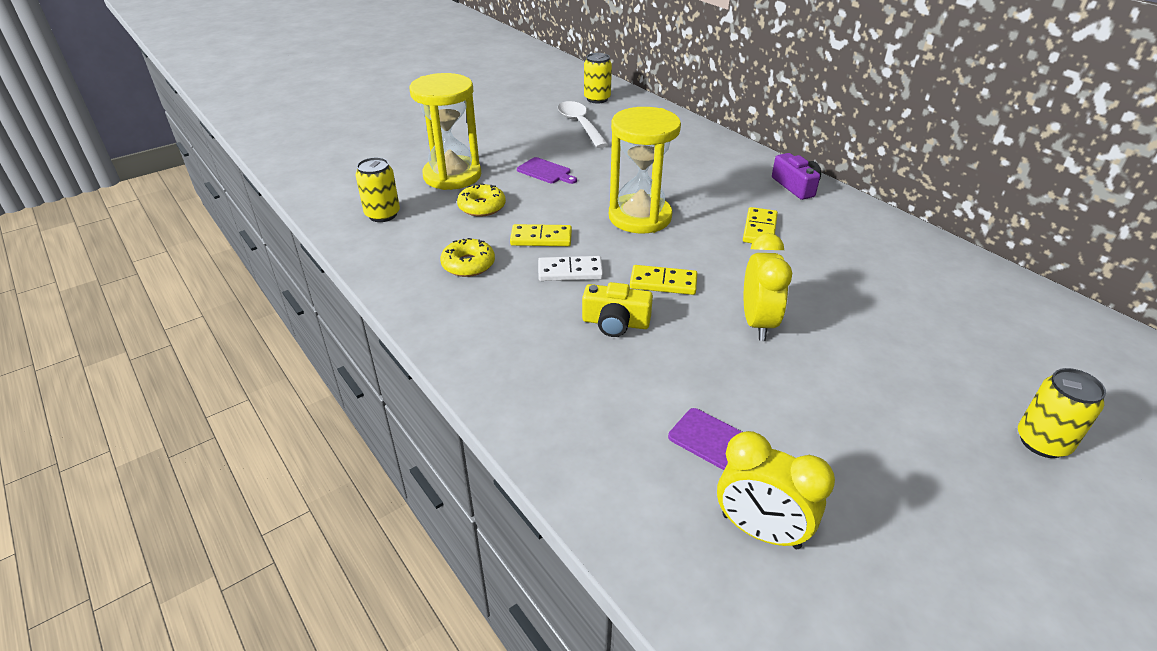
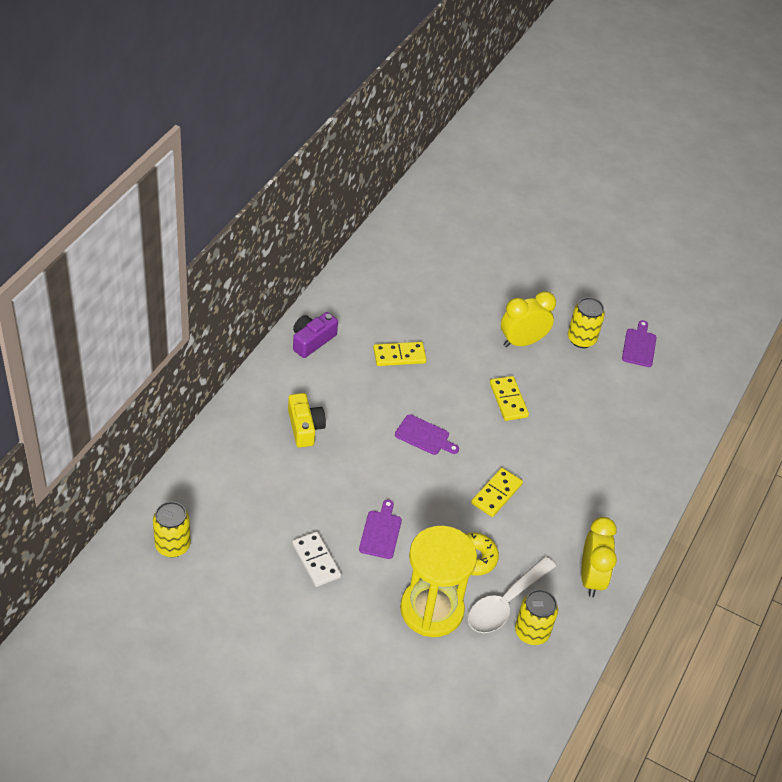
camera: 120 degrees left, 10 degrees up
yellow donut [440,238,495,277] -> none
yellow domino [510,224,572,246] -> yellow domino turned 60 degrees clockwise [471,468,523,517]
white domino [538,256,603,281] -> white domino moved to [292,532,341,587]
white spoon [558,101,609,148] -> white spoon moved to [468,556,556,633]
yellow camera [582,282,653,337] -> yellow camera moved to [288,393,326,448]
yellow hourglass [609,107,681,233] -> purple cutting board [395,414,459,455]
yellow clock [717,431,835,549] -> yellow clock moved to [581,517,617,597]
yellow can [1018,368,1106,458] -> yellow can moved to [568,297,605,348]

